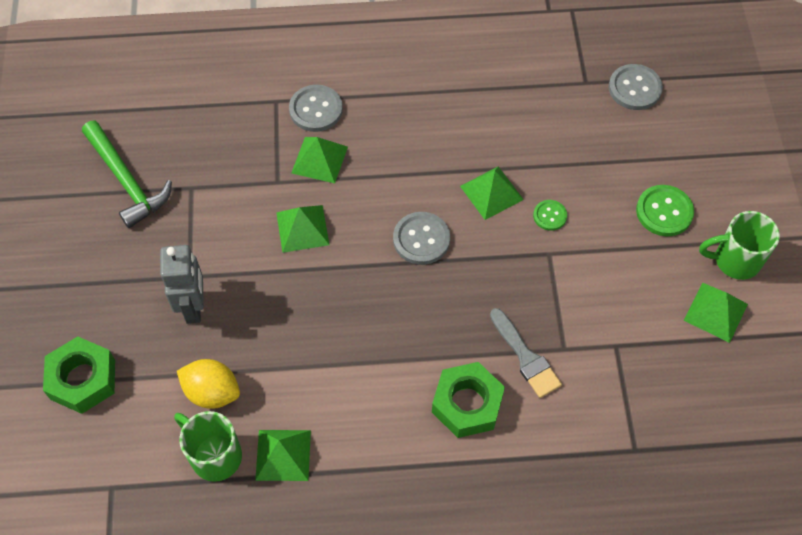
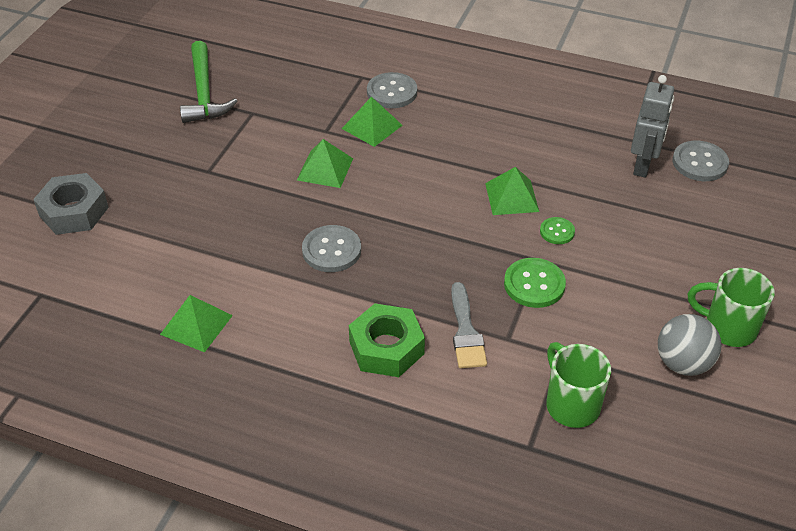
camera: 25 degrees right, 15 degrees down
green nut [43,336,115,414] -> grey nut [33,173,109,235]
grey robot [160,245,204,324] -> grey robot moved to [631,75,674,178]
green mug [174,411,242,482] -> green mug moved to [546,342,611,428]
yellow lemon [177,359,240,409] -> none
grey button [393,212,450,265] -> grey button moved to [302,225,361,272]
green button [636,185,694,236] -> green button moved to [504,258,566,308]
green pyramid [684,283,748,343] -> grey ball [658,314,721,376]

